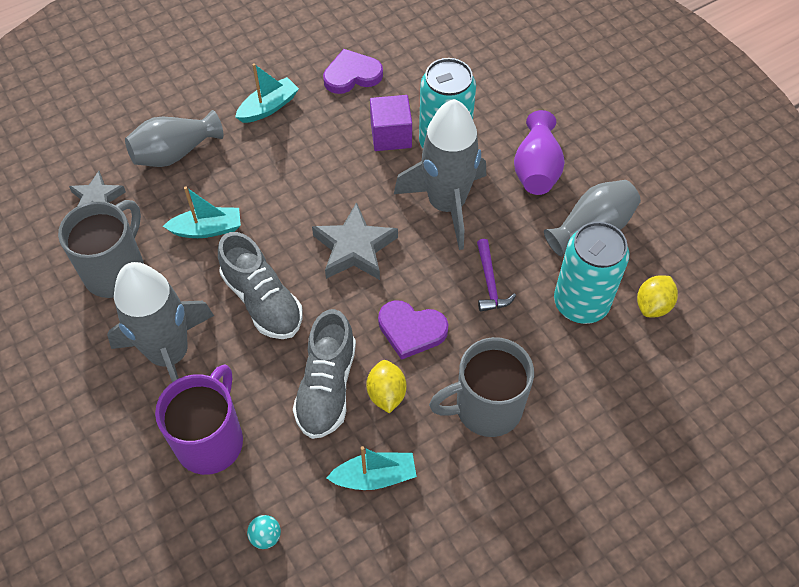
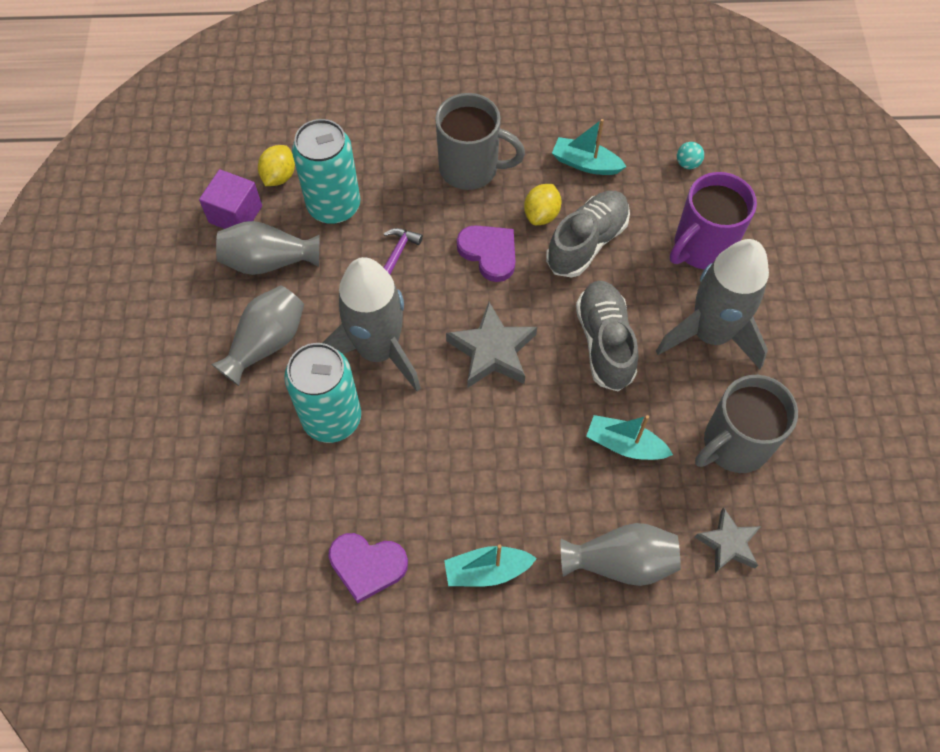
camera: 150 degrees left, 5 degrees up
purple cube [370,95,412,151] -> purple cube moved to [199,169,262,229]
purple vase [514,110,565,195] -> grey vase [212,285,304,386]
yellow lemon [637,275,678,318] -> yellow lemon turned 45 degrees counterclockwise [258,145,295,186]

